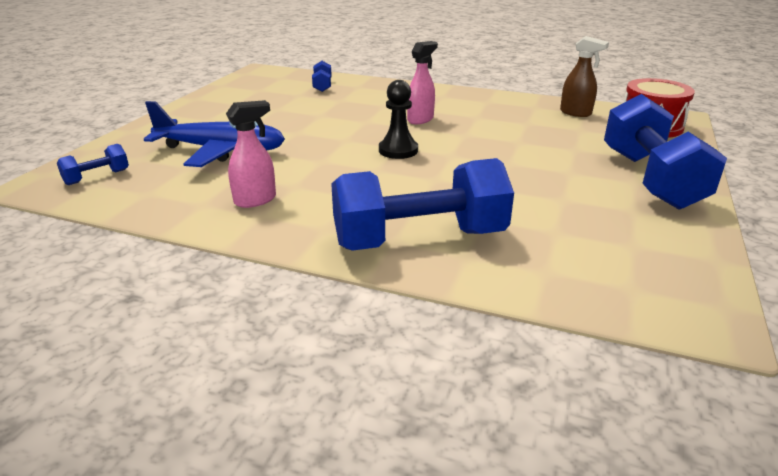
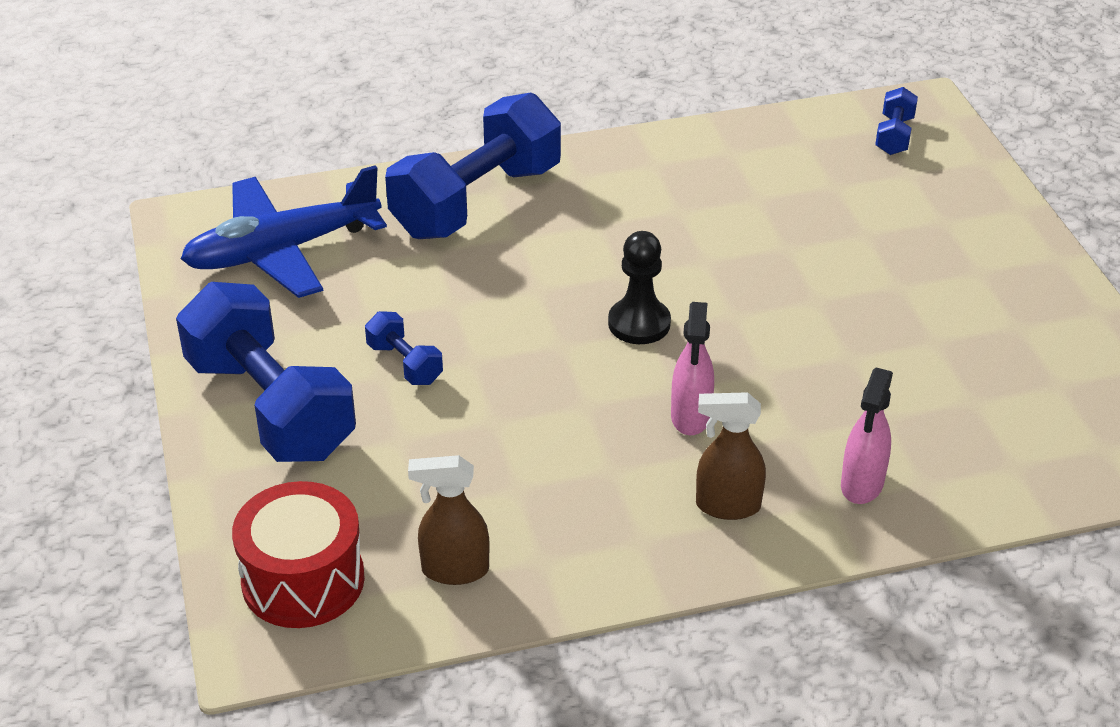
camera: 145 degrees right, 10 degrees up
blue plane [144,101,285,167] -> blue plane moved to [181,165,387,298]
pink spray bottle [226,100,276,208] -> pink spray bottle moved to [841,368,893,504]
blue dumbbell [312,61,332,92] -> blue dumbbell moved to [365,311,443,385]
none -> brown spray bottle [696,392,766,520]

